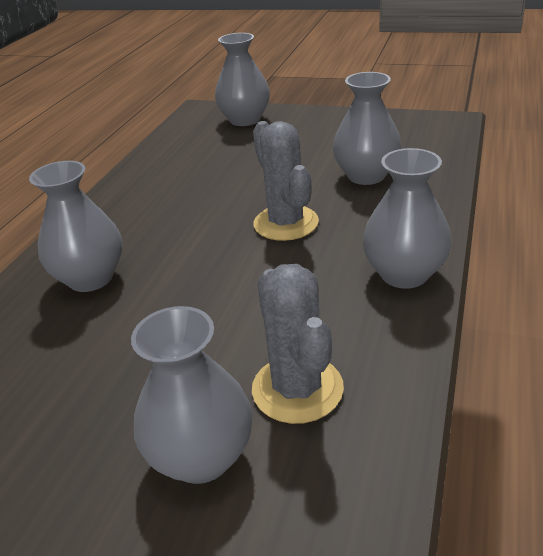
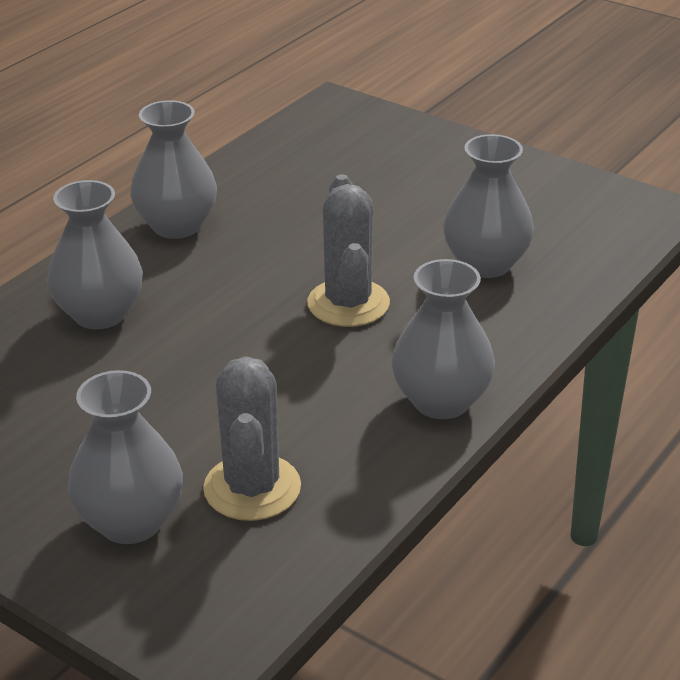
camera: 15 degrees right, 0 degrees up
grey vase [215,33,270,126] -> grey vase moved to [130,100,217,239]

